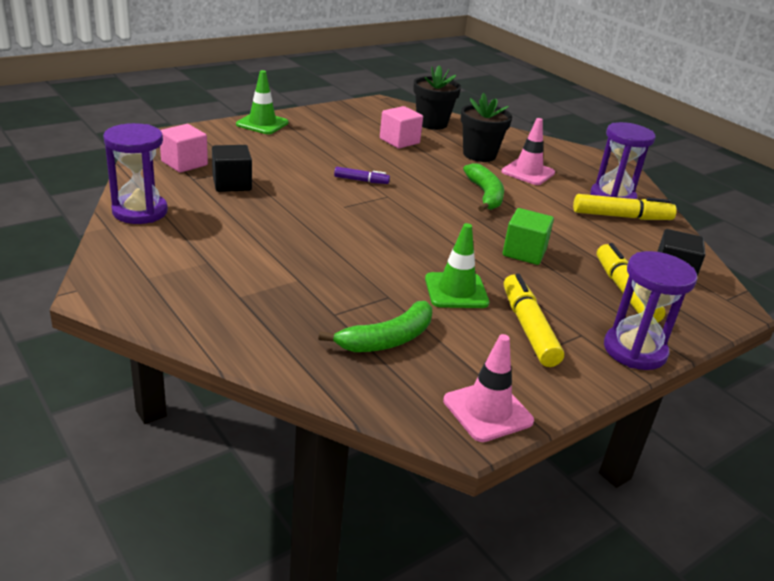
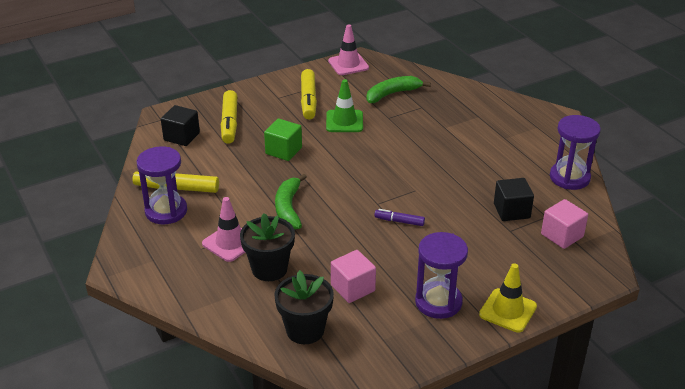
camera: 170 degrees left, 5 degrees up
green traffic cone [236,70,289,134] -> yellow traffic cone [479,263,537,333]
purple hourglass [604,251,697,370] -> purple hourglass moved to [415,232,468,319]

